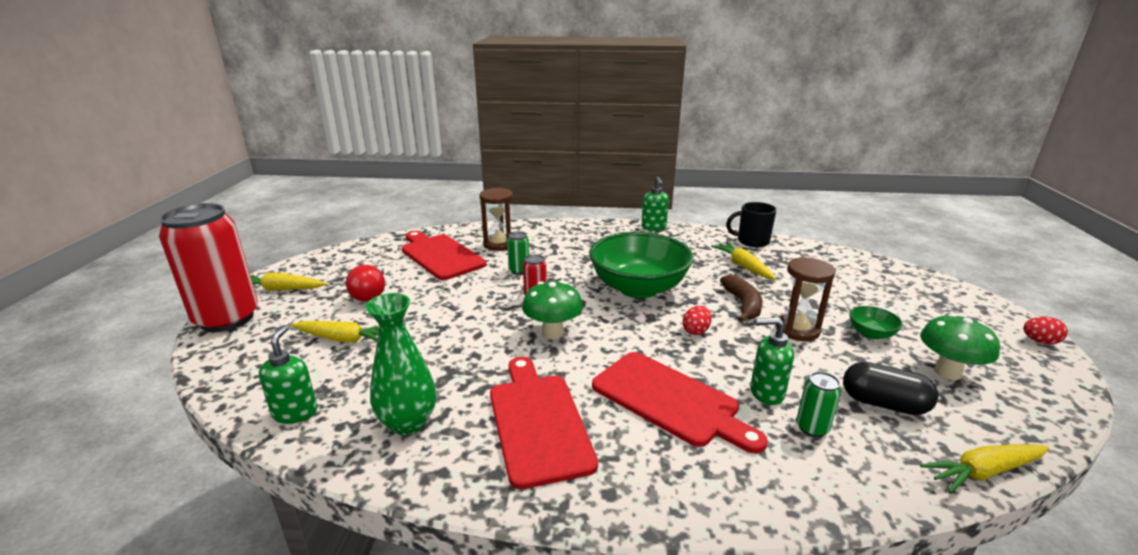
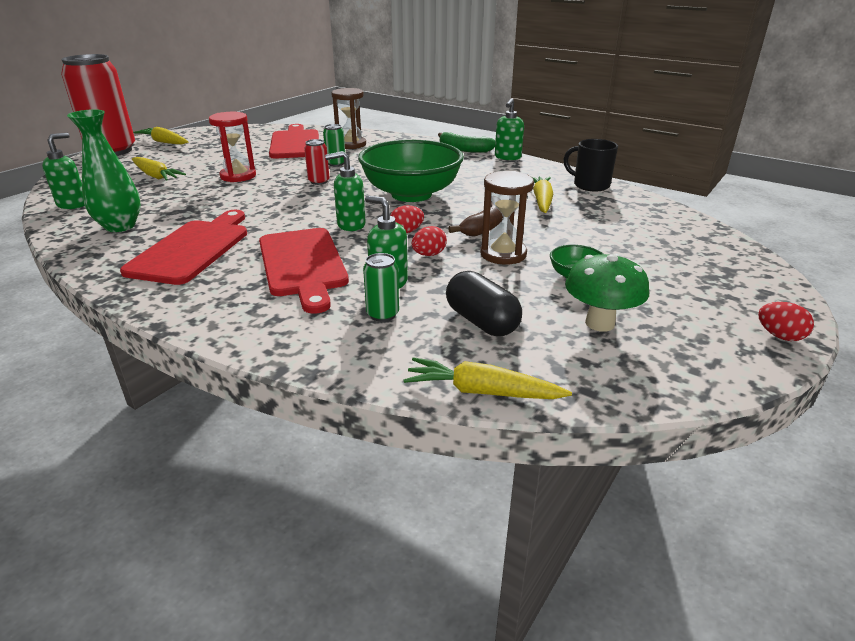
camera: 30 degrees right, 5 degrees up
red light bulb [346,265,385,302] -> none
green mushroom [522,281,583,339] -> none
none -> red hourglass [209,112,256,182]
none -> green soap dispenser [325,151,366,231]
none -> red egg [412,226,447,256]
none -> green banana [438,132,495,153]

